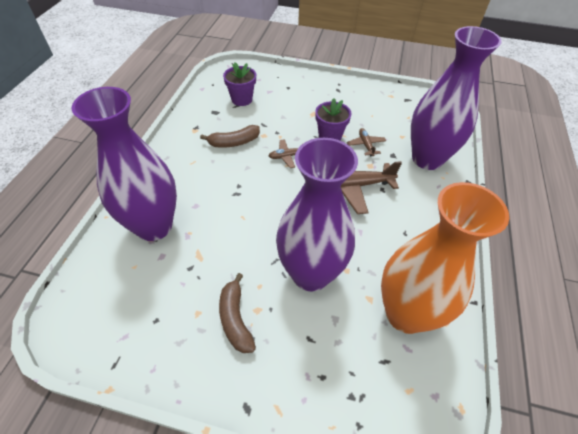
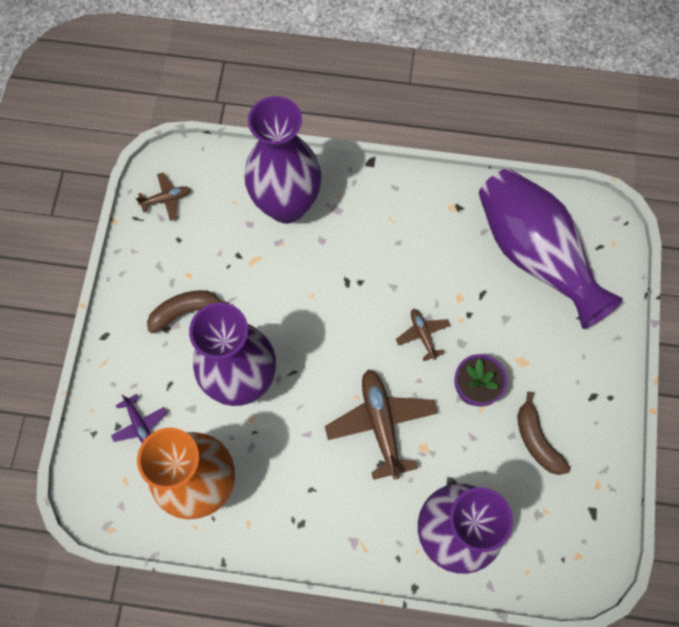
camera: 85 degrees right, 20 degrees up
brown banana [200,125,260,148] -> brown banana moved to [517,392,571,475]
purple flower pot [223,62,256,106] -> purple vase [479,168,623,329]
brown plane [347,128,386,156] -> brown plane moved to [136,173,191,221]
none -> purple plane [111,394,167,443]

